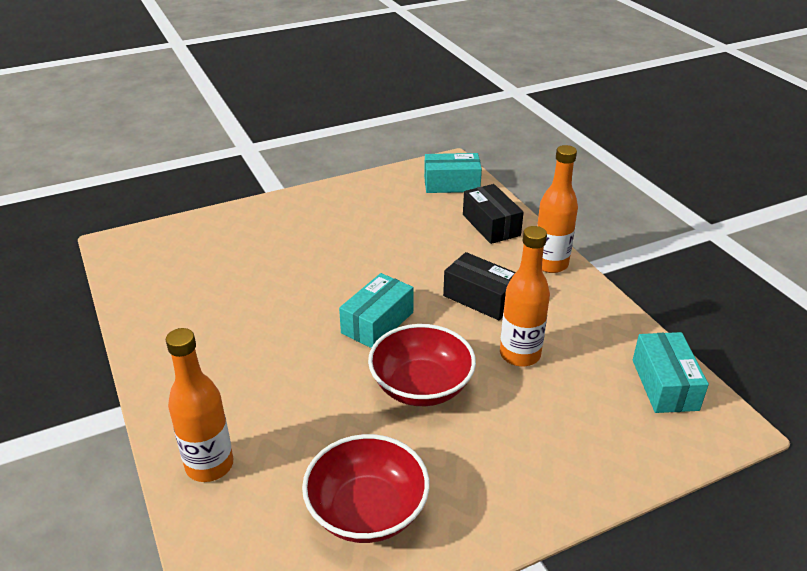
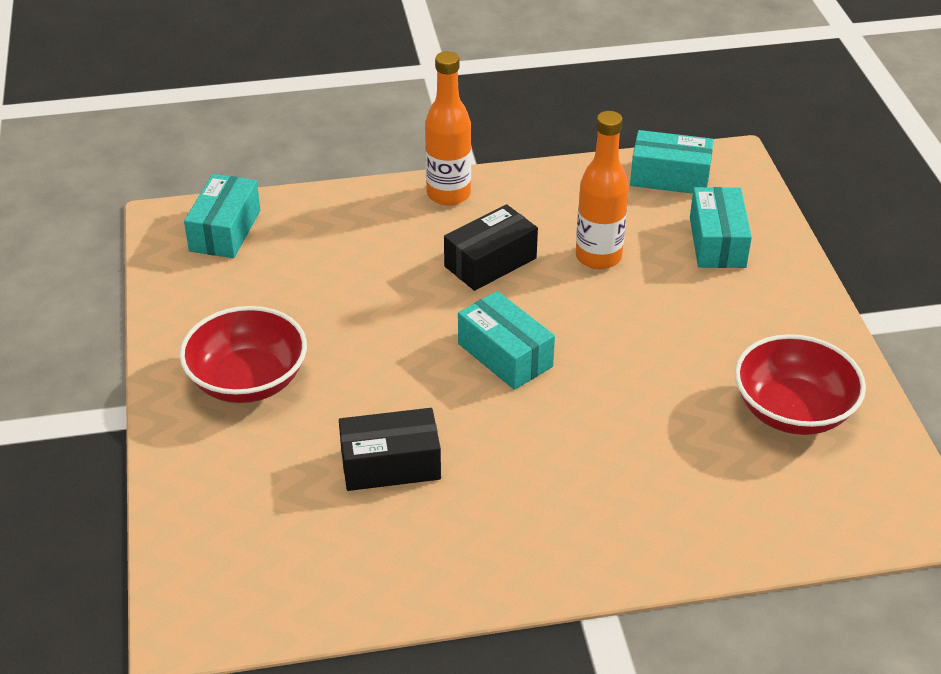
camera: 75 degrees left, 5 degrees up
orange bottle [166,328,233,482] -> none
red bowl [368,324,476,406] -> red bowl moved to [180,306,307,403]
black box [463,184,524,244] -> black box moved to [339,408,441,491]
none -> turquoise box [690,187,752,268]

